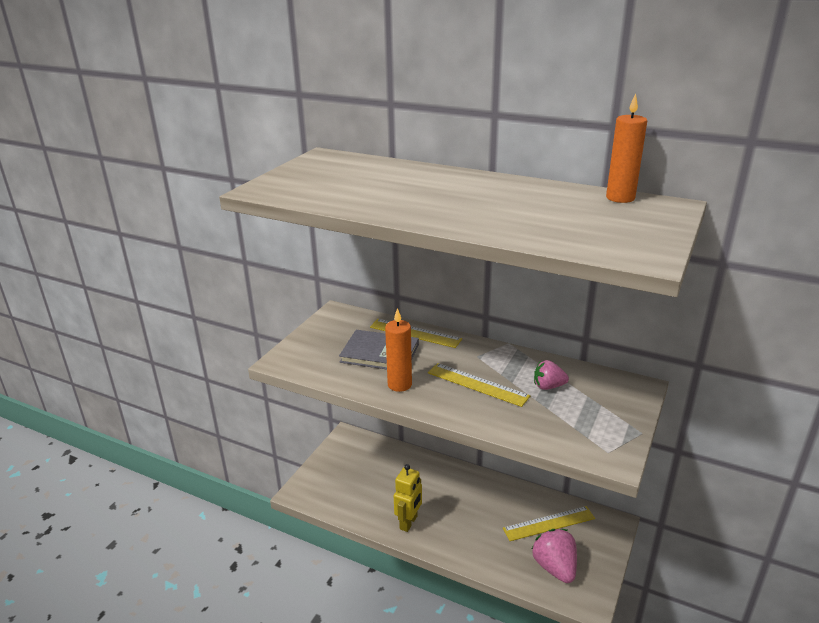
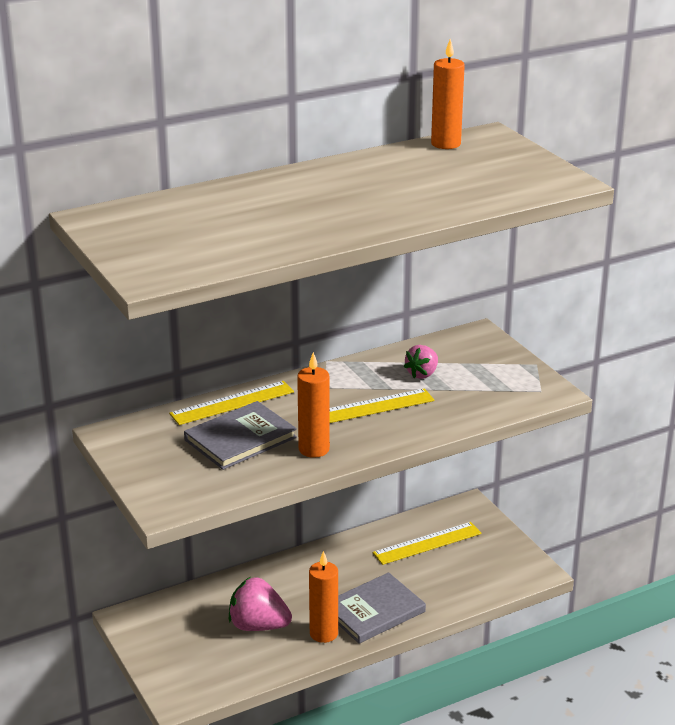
camera: 55 degrees left, 0 degrees up
yellow robot [394,464,422,532] -> orange candle [309,551,338,643]
yellow ruler [503,506,595,541] -> yellow ruler turned 45 degrees clockwise [373,522,482,565]
pink strawberry [531,529,577,583] -> pink strawberry moved to [229,577,292,631]
none -> grey book [338,572,426,644]

